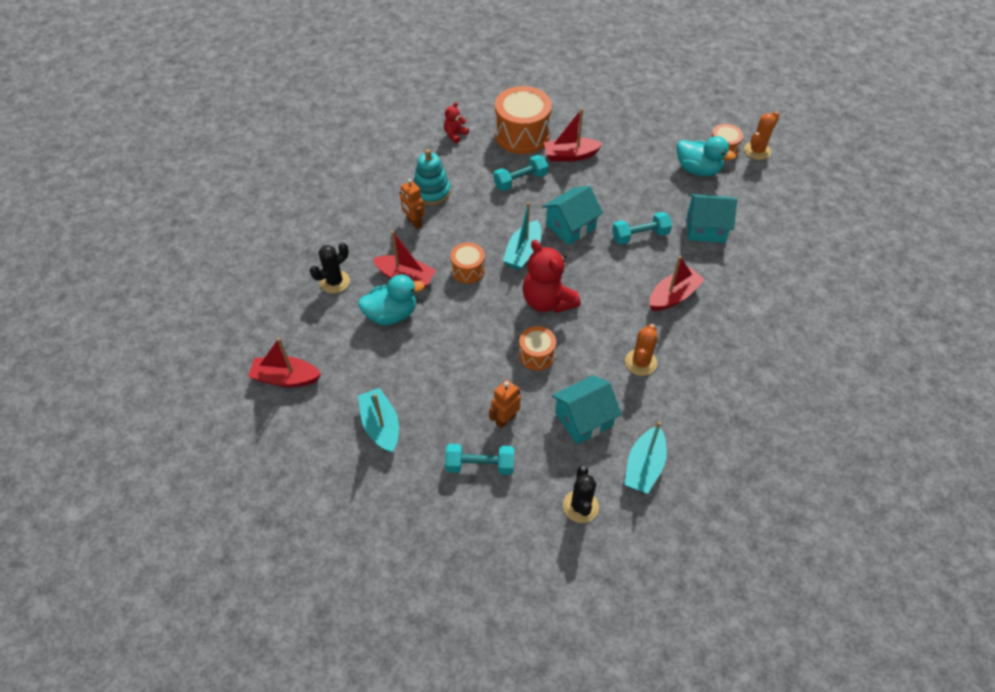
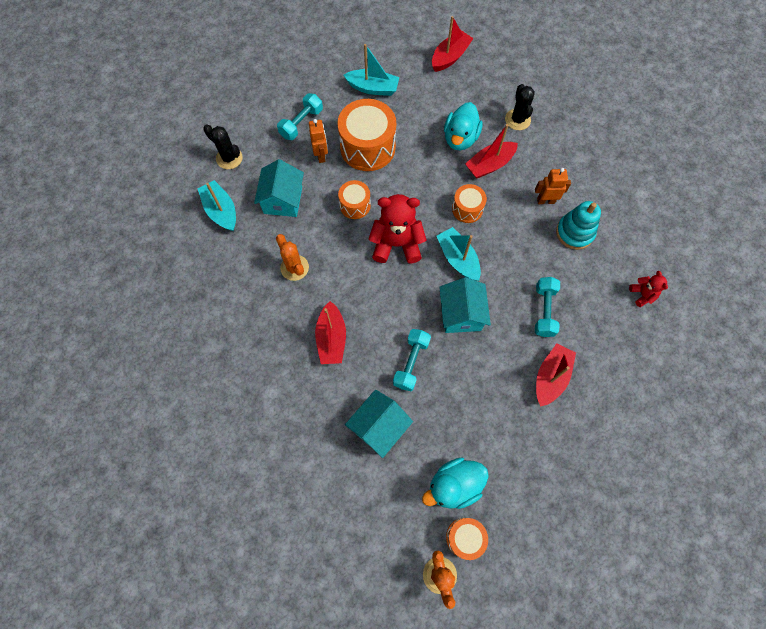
camera: 125 degrees right, 15 degrees up
orange drum [495,86,552,154] -> orange drum moved to [338,99,396,171]

